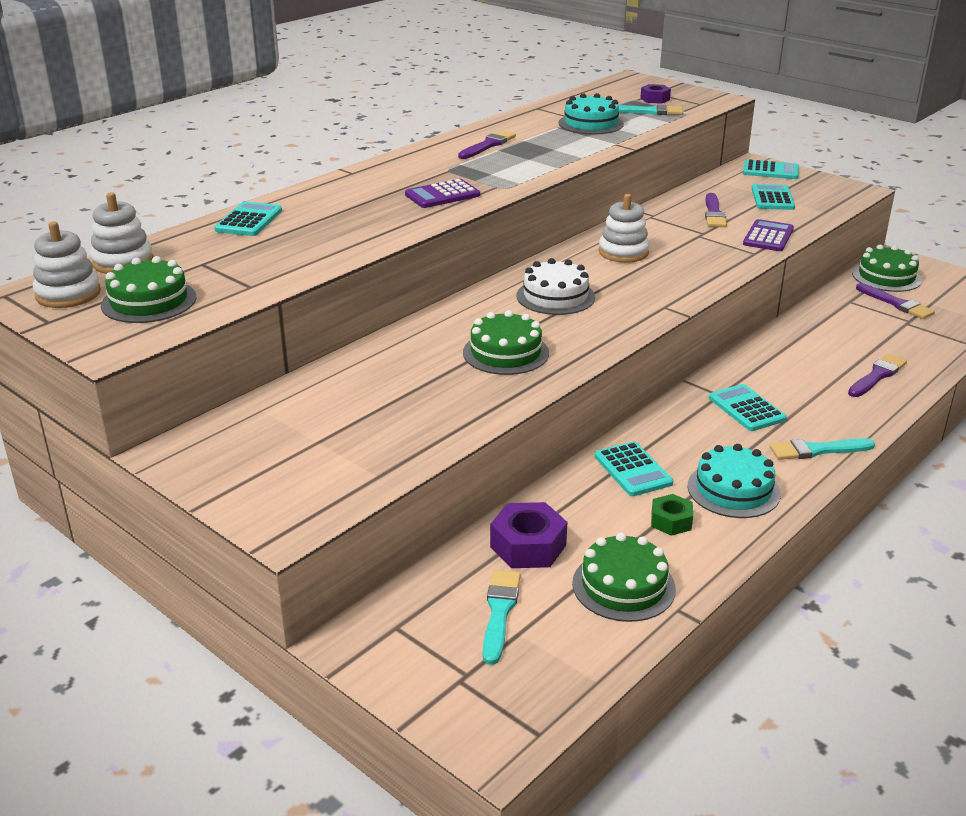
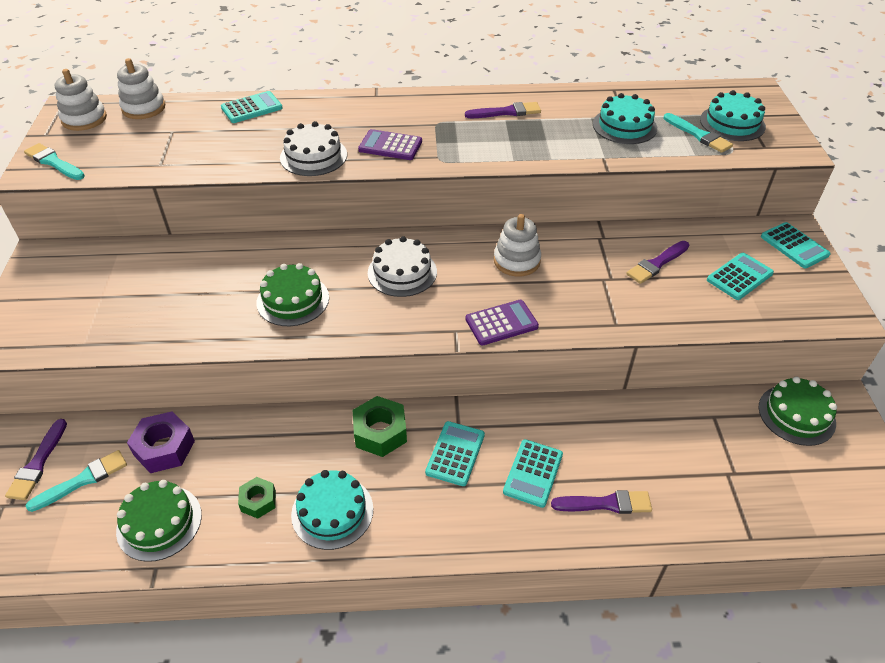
camera: 45 degrees right, 15 degrees up
green cake [101,256,197,323] -> none
turquoise calculator [595,441,673,496] -> turquoise calculator moved to [503,439,563,508]
purple nut [640,84,671,104] -> turquoise cake [700,90,766,141]
purple calculator [743,219,794,251] -> purple calculator moved to [465,300,539,345]
turquoise brush [770,438,875,460] -> turquoise brush moved to [24,143,85,180]
purple brush [856,283,935,319] -> purple brush moved to [5,419,67,500]
none -> white cake [280,121,347,176]
none -> green nut [353,396,407,457]

